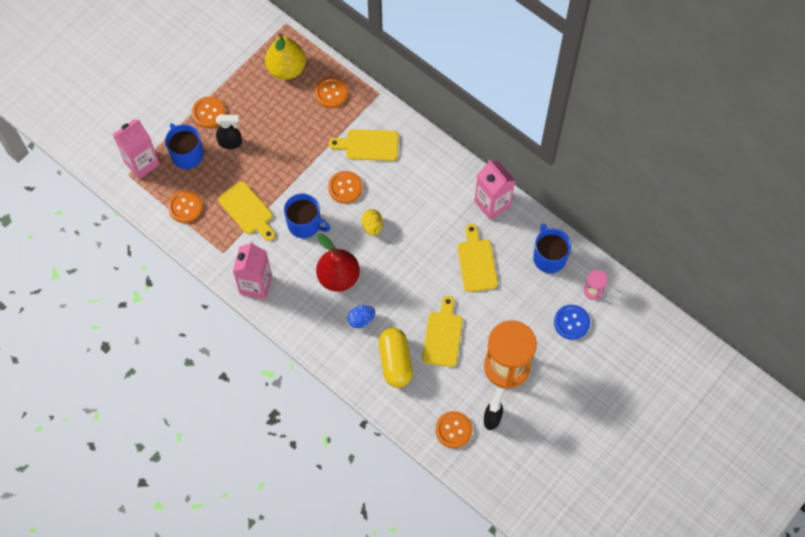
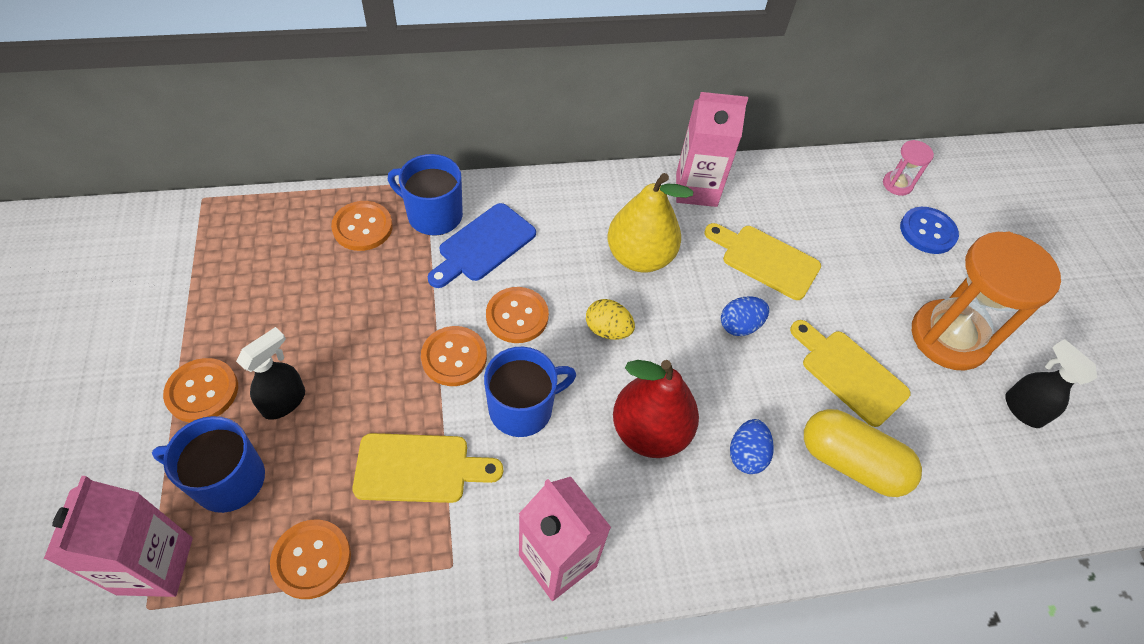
camera: 55 degrees left, 10 degrees down
yellow pear [265,34,306,80] -> yellow pear moved to [608,173,693,273]
yellow cutting board [329,129,399,161] -> blue cutting board [428,203,536,288]
orange button [435,411,472,448] -> orange button moved to [421,326,487,386]
blue mug [533,223,571,273] -> blue mug moved to [388,154,463,236]
none -> blue egg [721,297,769,336]

